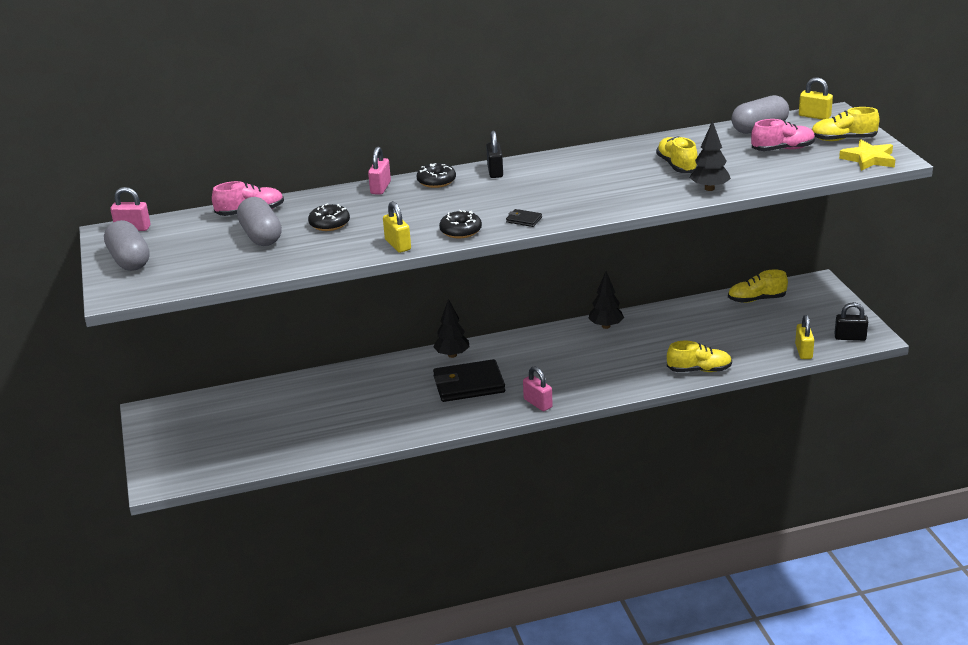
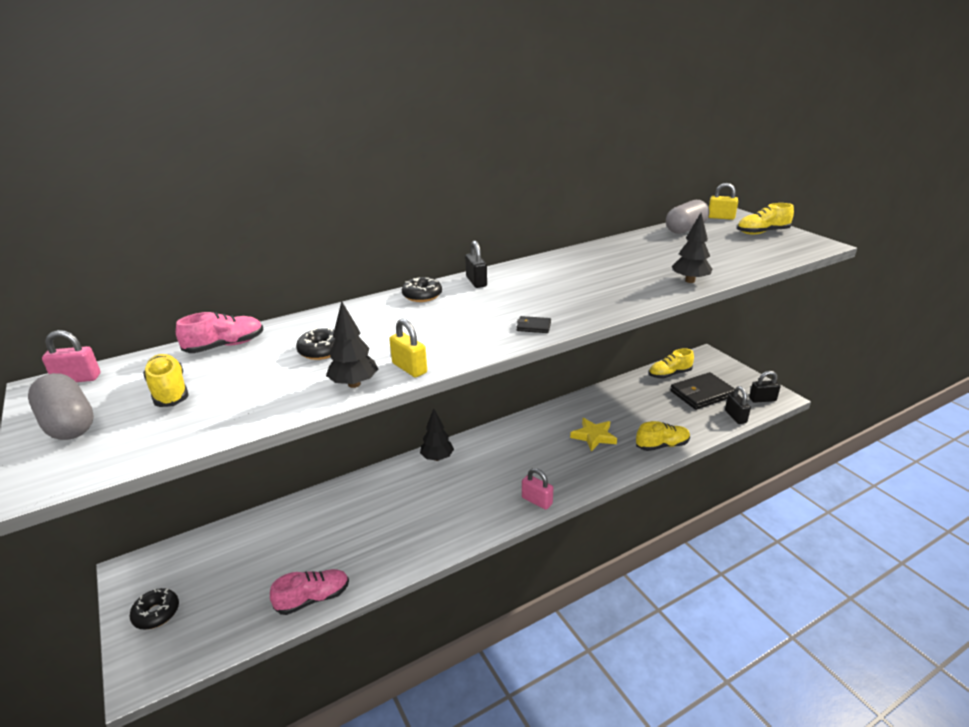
camera: 15 degrees left, 0 degrees up
grey capsule [237,197,282,246] -> none
pink padlock [368,147,391,195] -> none
black wallet [433,359,505,402] -> black wallet moved to [670,372,735,410]
black donut [439,210,482,238] -> black donut moved to [129,588,179,630]
black tree [588,271,624,329] -> black tree moved to [326,301,378,388]
yellow shoe [656,137,698,173] -> yellow shoe moved to [143,354,189,407]
pink shoe [751,119,815,151] -> pink shoe moved to [270,569,349,615]
yellow padlock [795,315,814,359] -> black padlock [725,386,751,424]
yellow star [839,139,896,171] -> yellow star moved to [570,418,617,452]

